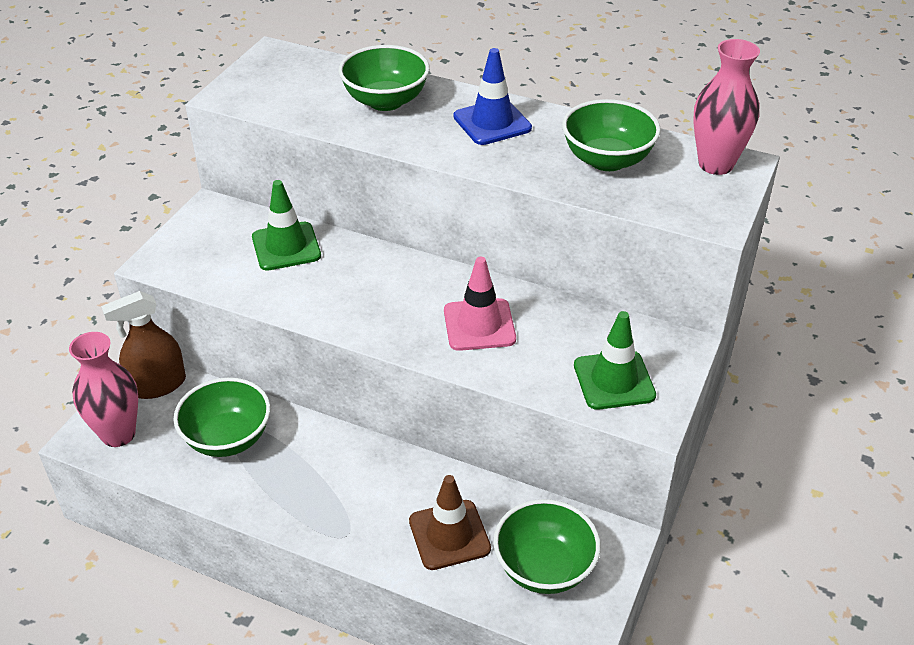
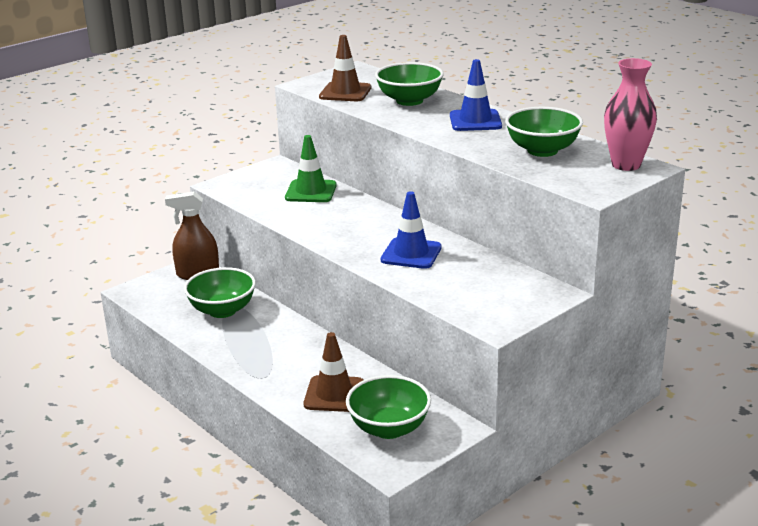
camera: 25 degrees right, 15 degrees down
pink vase [69,332,138,447] -> none
pink traffic cone [444,257,516,351] -> blue traffic cone [381,191,442,269]
green traffic cone [574,311,656,410] -> none
none -> brown traffic cone [319,35,371,101]

